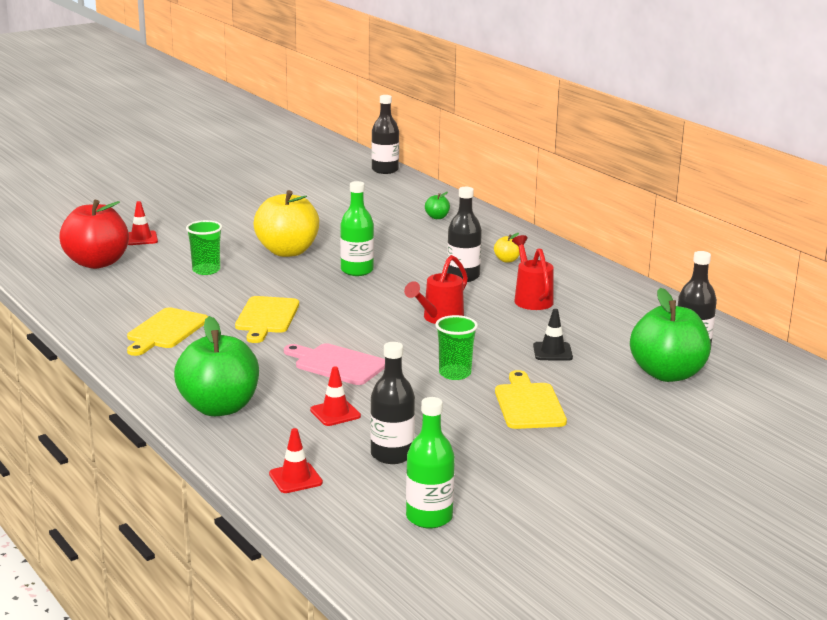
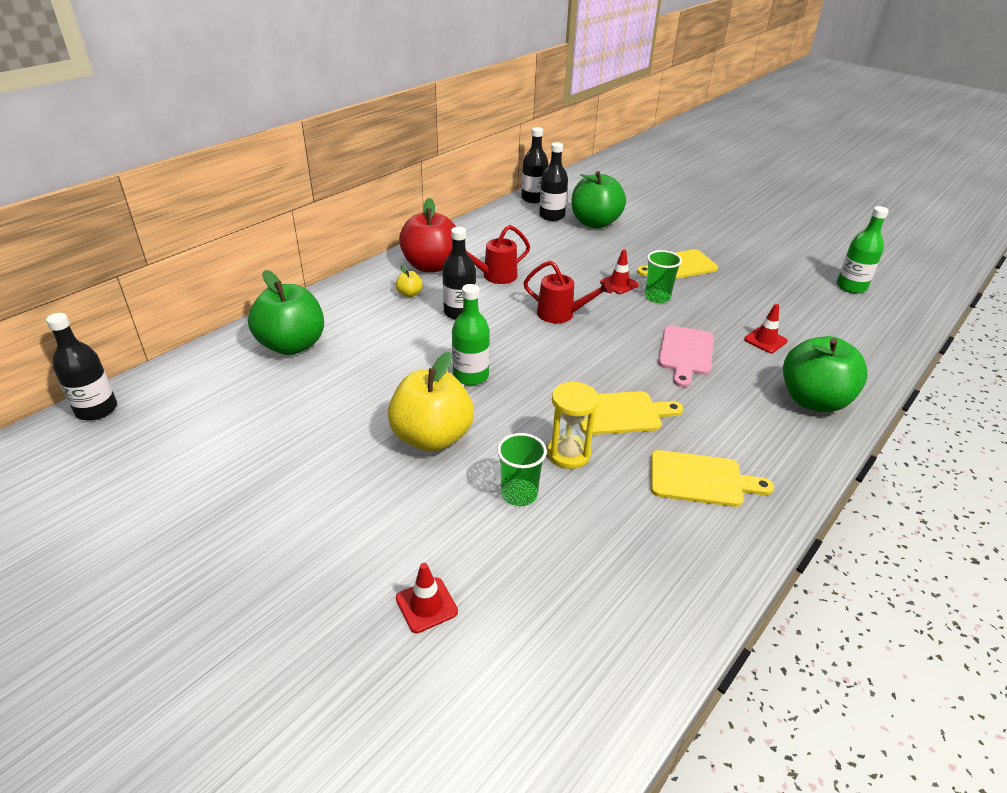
camera: 105 degrees left, 15 degrees up
red apple [59,200,129,269] -> red apple moved to [399,198,456,272]
red traffic cone [269,428,323,493] -> red traffic cone moved to [600,249,639,294]
black bottle [370,342,415,464] -> black bottle moved to [522,127,548,203]
green apple [425,192,450,219] -> green apple [248,270,324,355], size x2.40
black traffic cone [533,309,573,361] -> none
none -> yellow hourglass [547,381,599,469]

